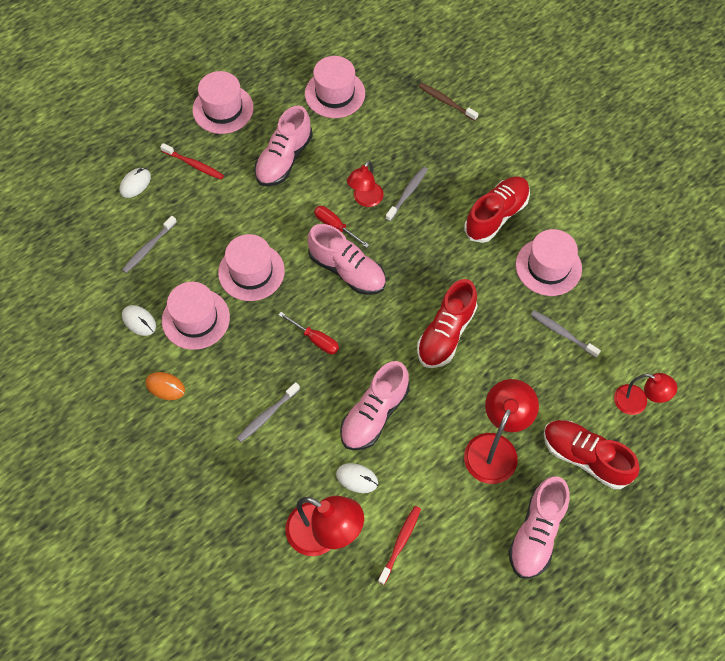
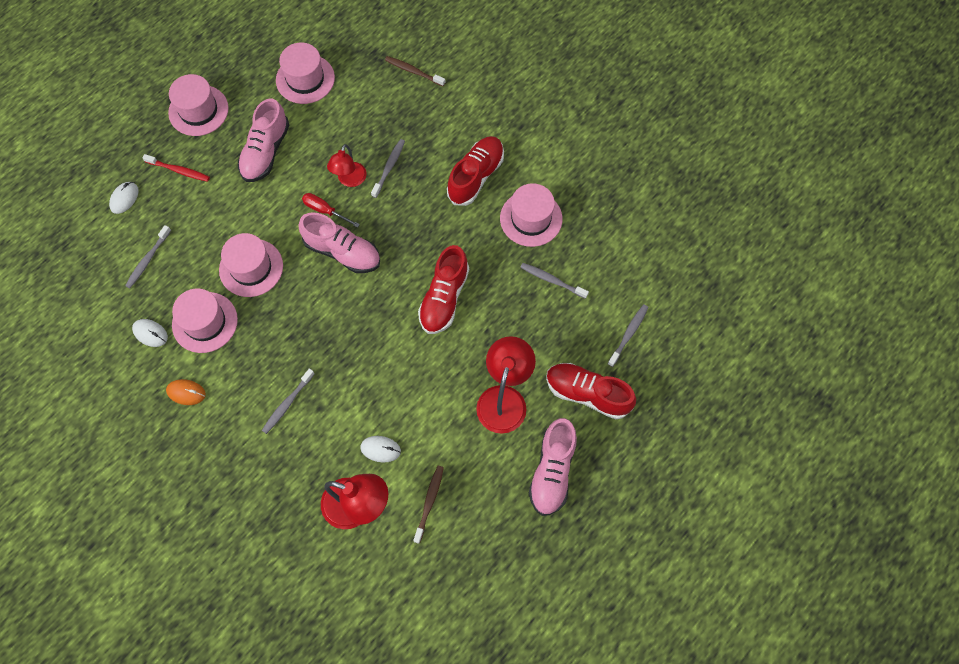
camera: 10 degrees left, 5 degrees up
red screwdriver [278,312,339,354] -> none
pink shoe [340,361,410,450] -> none
red toothbrush [378,506,421,585] -> brown toothbrush [413,466,444,544]
red lamp [614,373,677,415] -> grey toothbrush [608,304,649,367]

